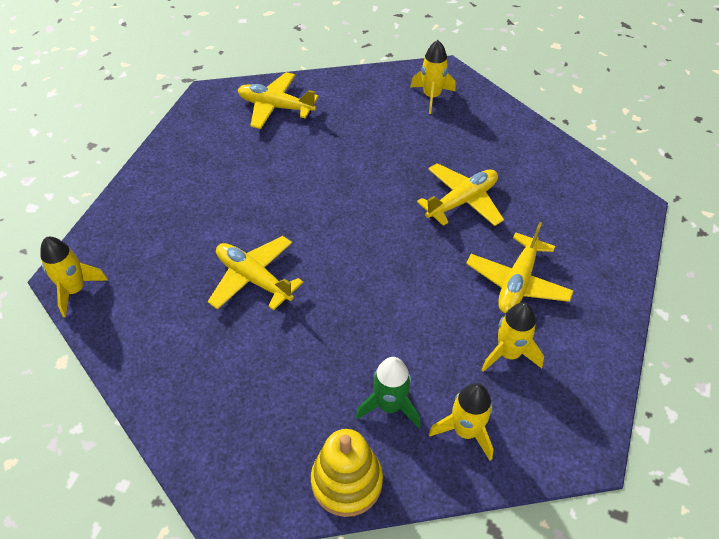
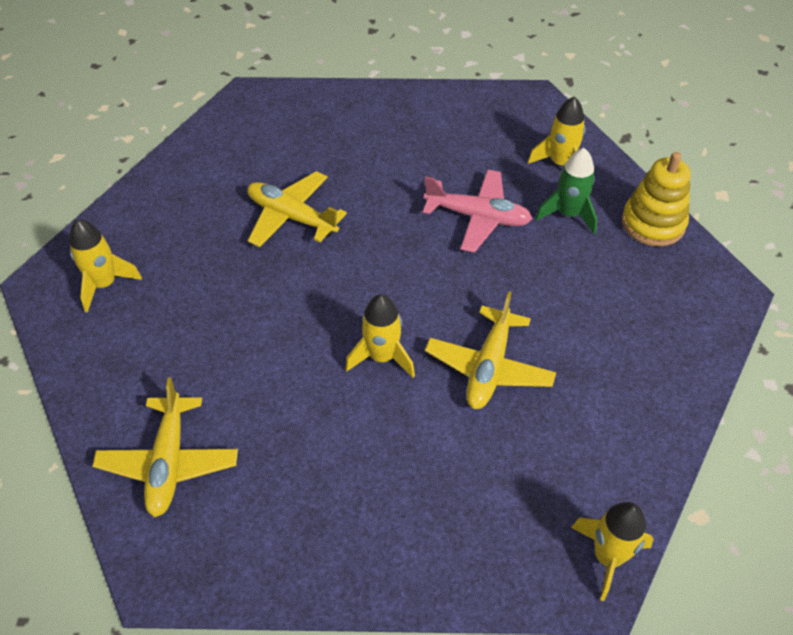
camera: 110 degrees left, 0 degrees up
yellow plane [466,222,574,313] -> none
yellow rocket [481,302,544,372] -> yellow rocket moved to [345,294,415,377]
none -> pink plane [423,169,533,253]

